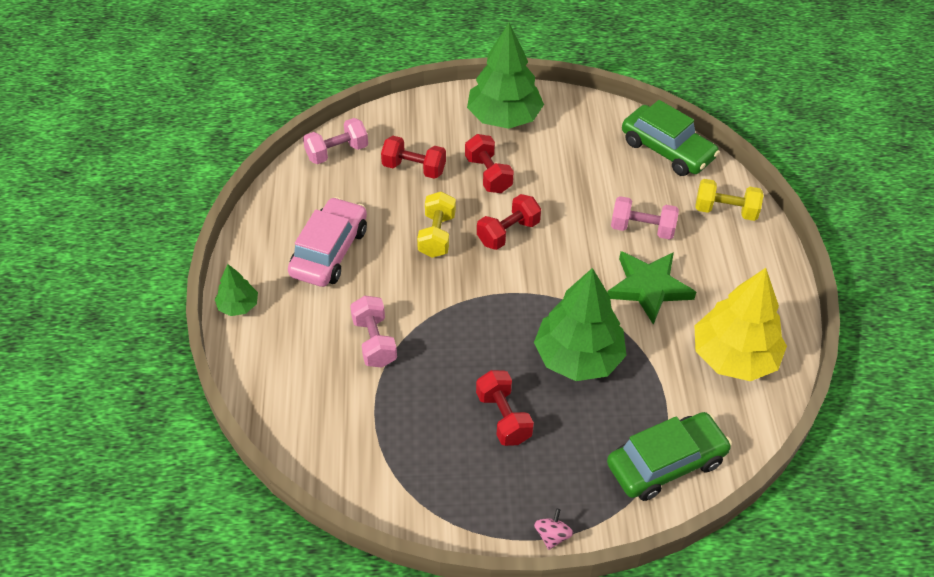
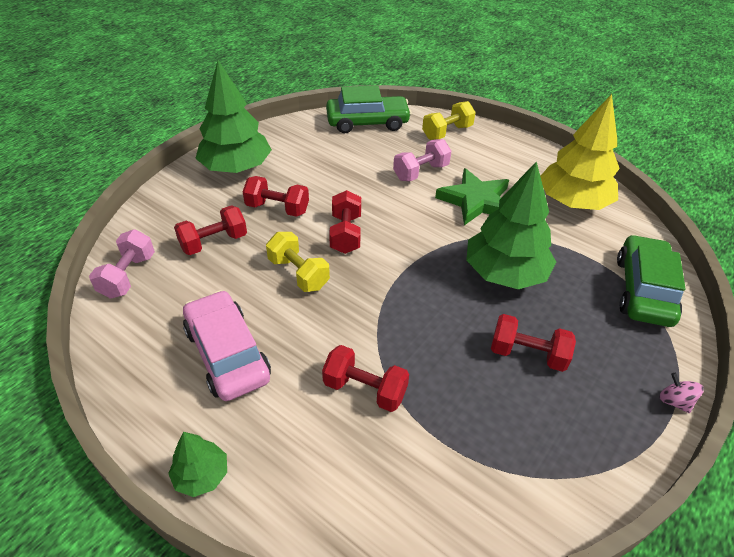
camera: 50 degrees left, 5 degrees down
pink dumbbell [350,296,397,368] -> red dumbbell [322,345,409,412]

